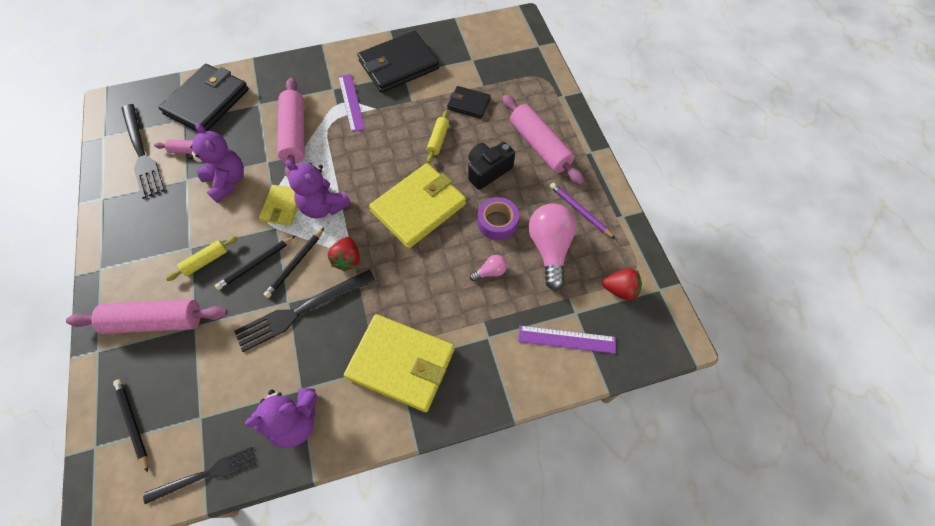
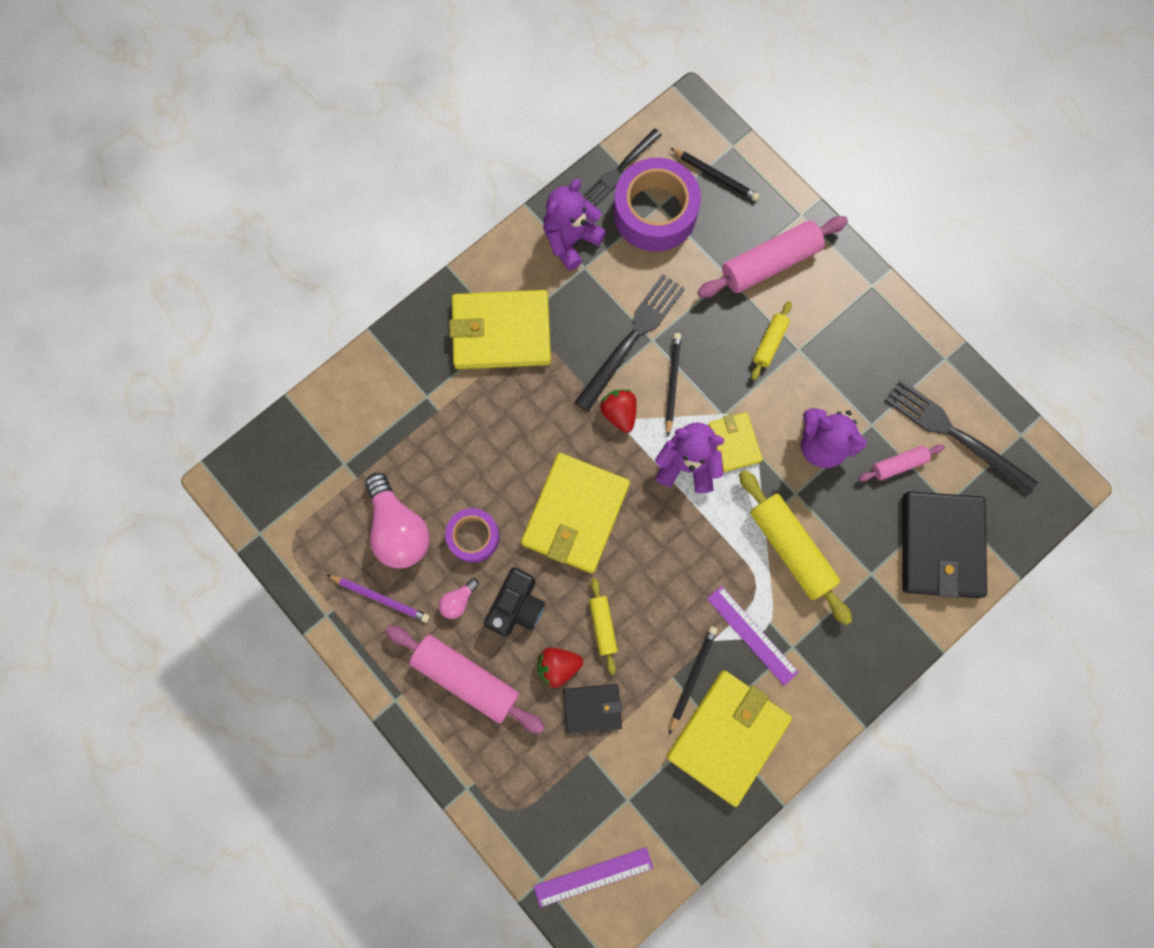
camera: 155 degrees right, 15 degrees up
black pencil [215,236,295,290] -> black pencil moved to [669,626,718,734]
pink rolling pin [277,78,305,180] -> yellow rolling pin [739,470,852,625]
black wallet [358,31,439,93] -> yellow wallet [667,671,792,807]
pink light bulb [470,255,507,281] -> pink light bulb moved to [439,578,479,619]
purple ruler [518,325,616,354] -> purple ruler moved to [534,847,653,907]
red strawberry [602,268,642,301] -> red strawberry moved to [537,648,583,688]
none -> purple tape [613,158,701,252]

